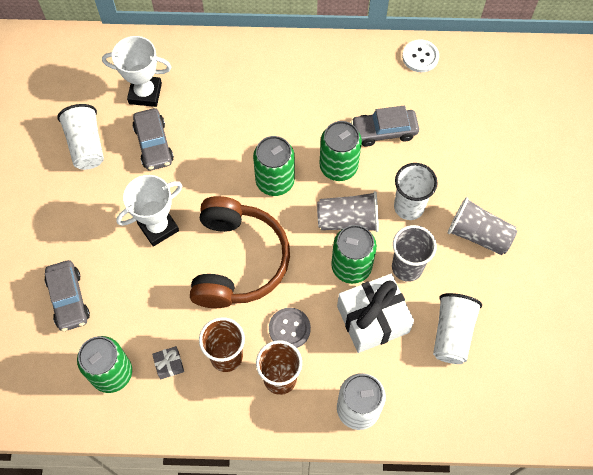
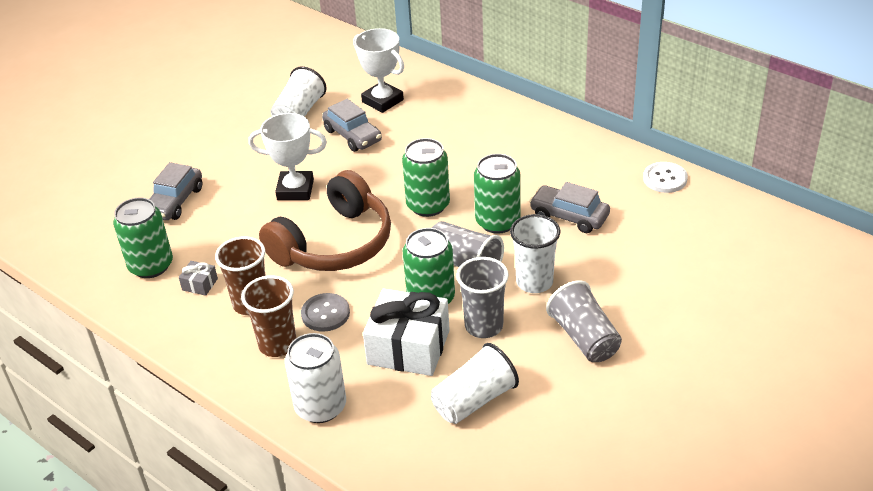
camera: 40 degrees right, 25 degrees down
grey car [132,108,174,170] -> grey car turned 60 degrees counterclockwise [322,99,382,152]

